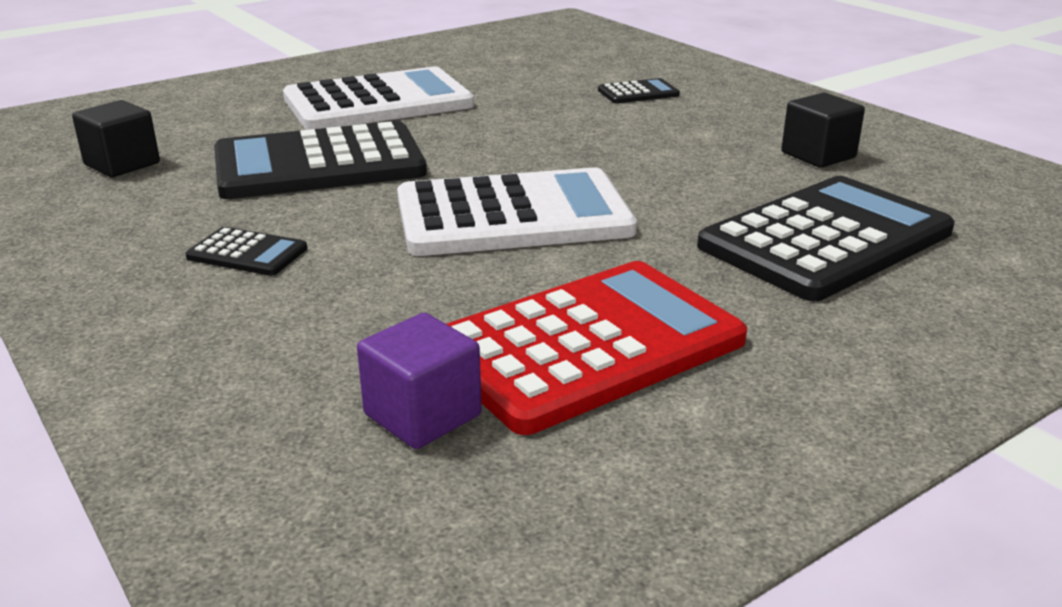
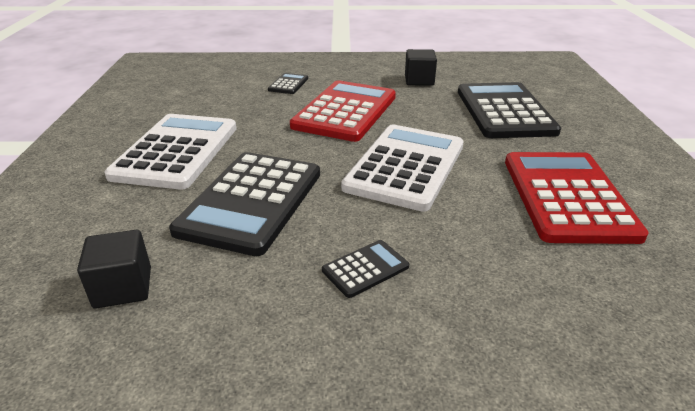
camera: 55 degrees left, 5 degrees up
purple cube [357,313,482,449] -> none
none -> red calculator [290,80,396,142]

